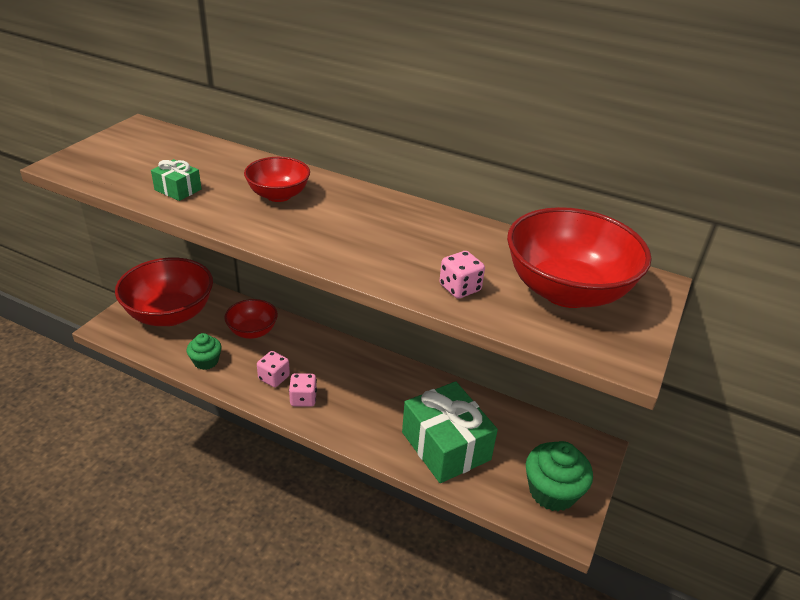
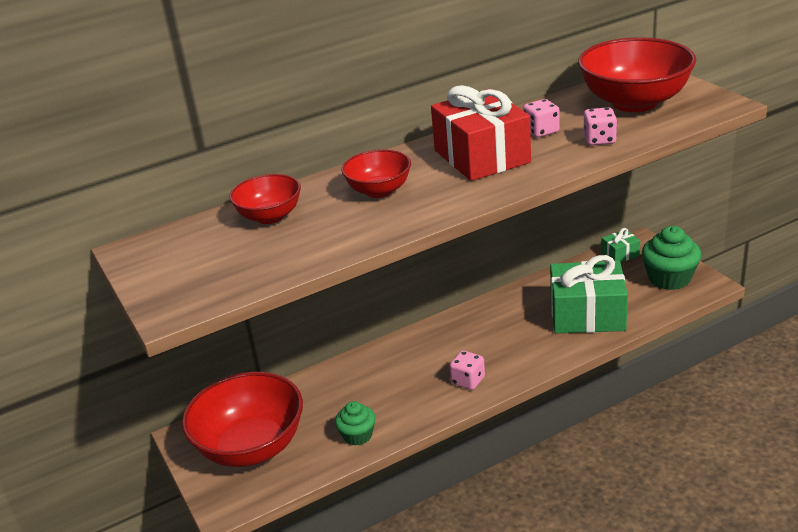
camera: 50 degrees left, 5 degrees down
green gift [151,159,201,201] -> green gift moved to [601,228,640,262]
red bowl [225,299,278,339] -> red bowl moved to [229,174,301,224]
pink dice [257,351,290,387] -> pink dice moved to [523,99,560,137]
none -> red gift [431,85,531,181]

